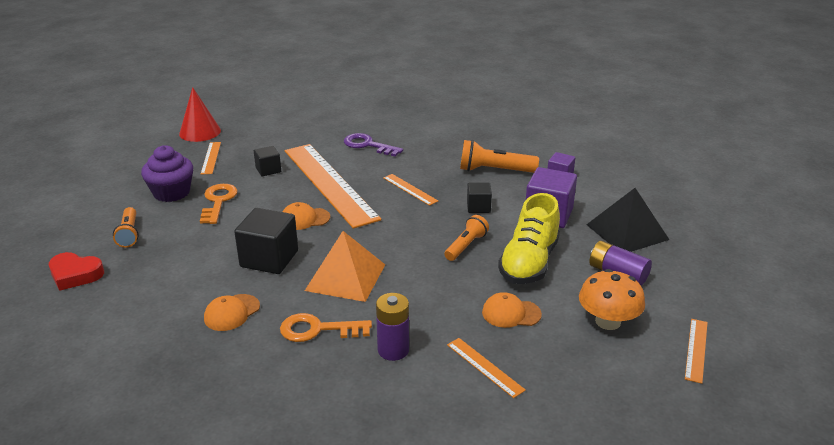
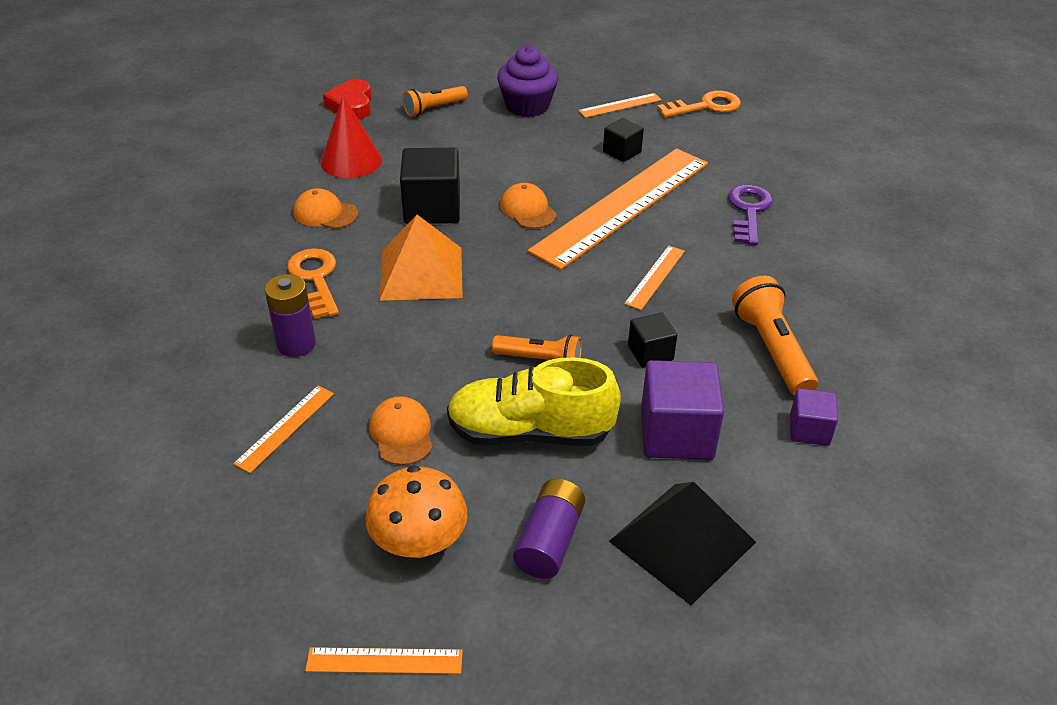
camera: 70 degrees right, 10 degrees up
red cone [179,87,221,142] -> red cone moved to [320,96,382,178]
orange key [200,184,238,224] -> orange key moved to [657,91,741,118]

